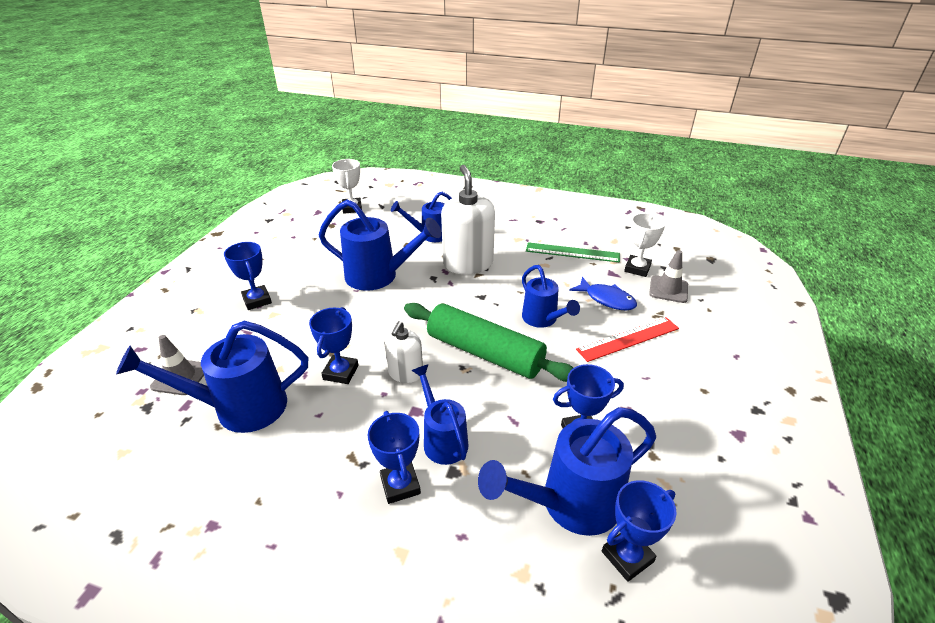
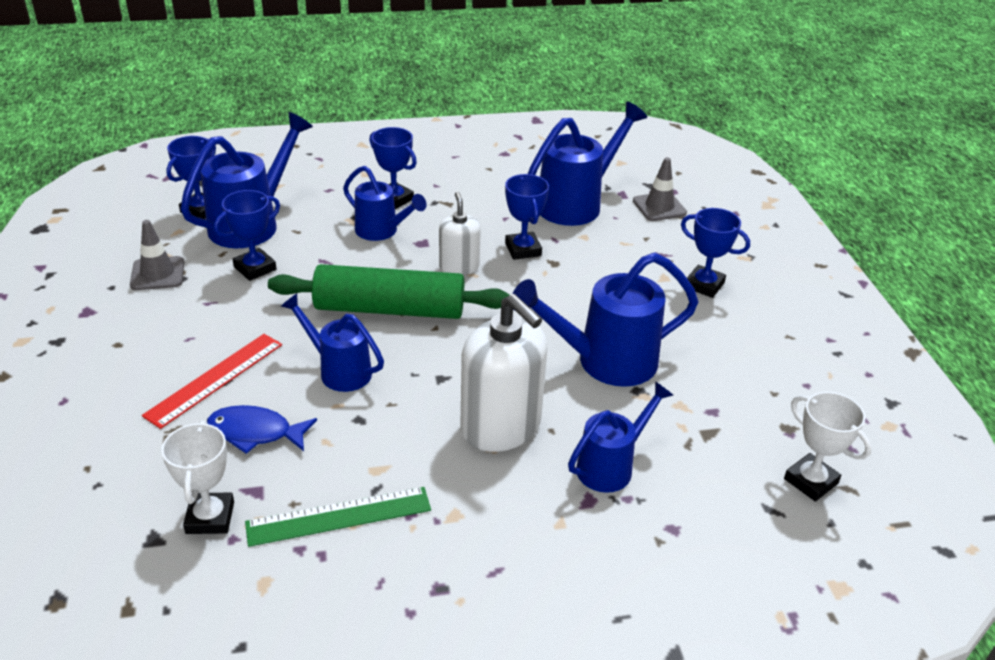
camera: 150 degrees right, 0 degrees up
grey traffic cone [649,250,688,303] -> grey traffic cone moved to [130,220,184,290]

